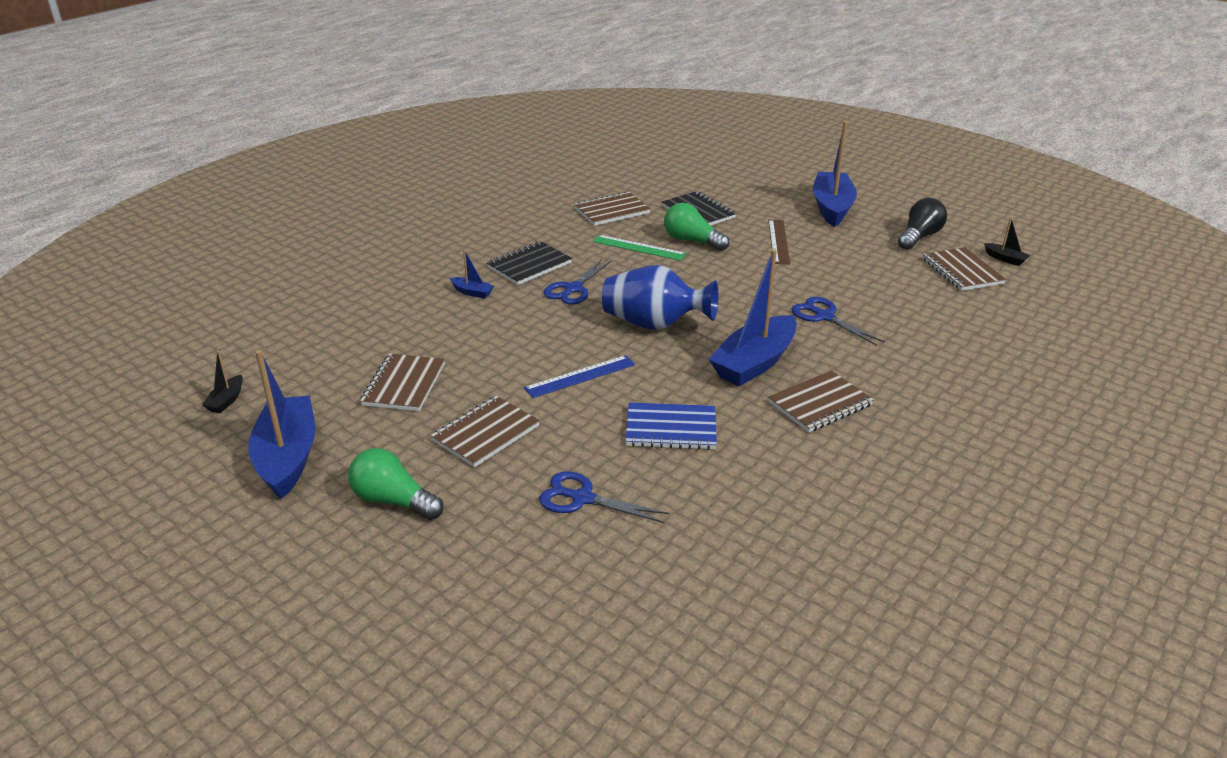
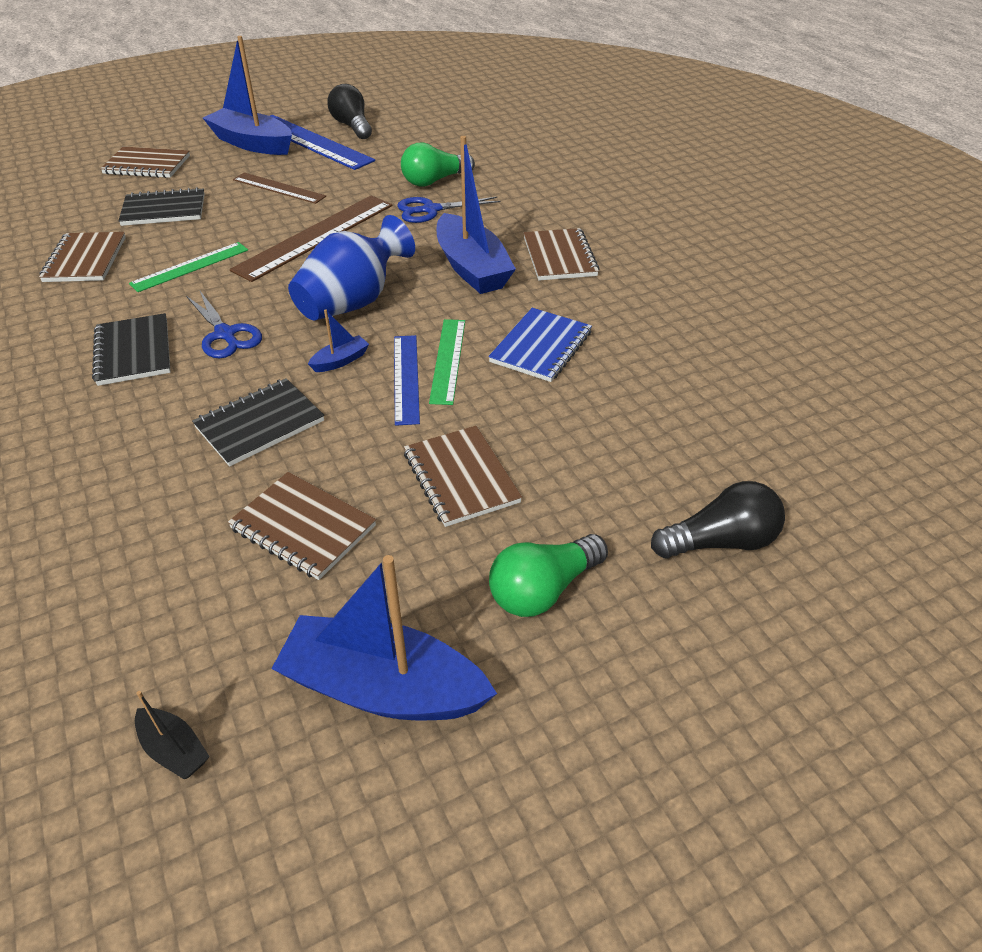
camera: 65 degrees left, 10 degrees up
blue boat [450,249,494,299] -> blue boat moved to [308,310,369,372]
blue scissors [539,471,669,523] -> none
green light bulb [664,203,730,251] -> green light bulb moved to [401,143,475,187]
brown notebook [923,247,1006,291] -> brown notebook moved to [100,147,190,178]
black boat [984,217,1030,266] -> none
none -> black notebook [192,378,324,467]
none -> brown ruler [230,196,392,282]
none -> blue ruler [270,115,375,170]
none -> green ruler [429,319,465,405]
none -> black light bulb [651,481,785,558]

